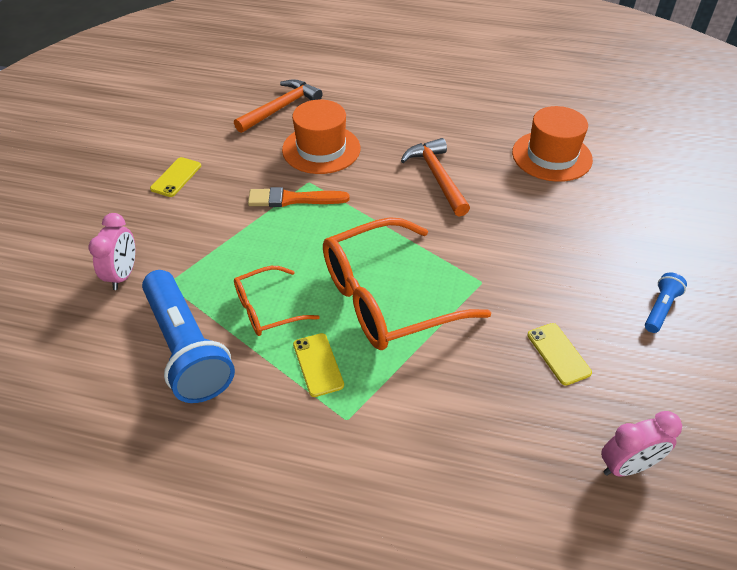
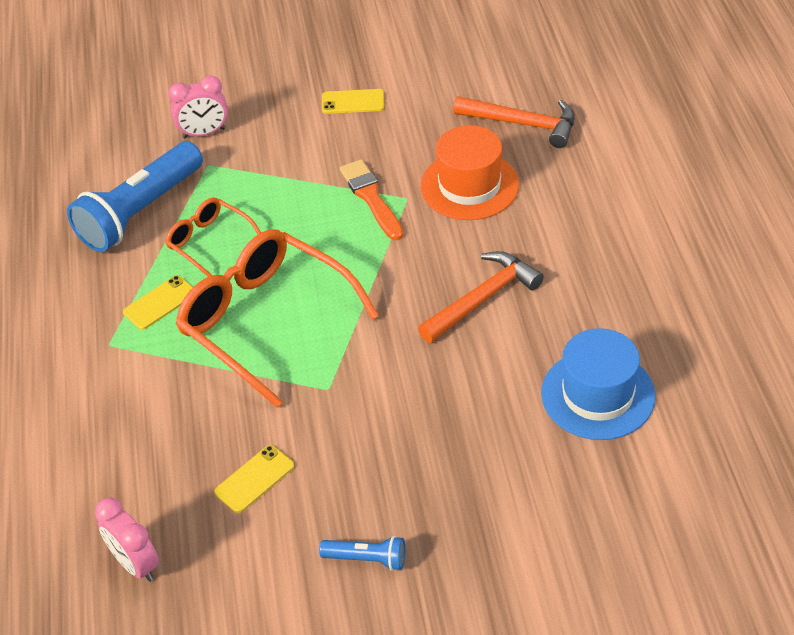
camera: 70 degrees right, 0 degrees up
orange hat [512,106,593,182] -> blue hat [541,328,656,440]

